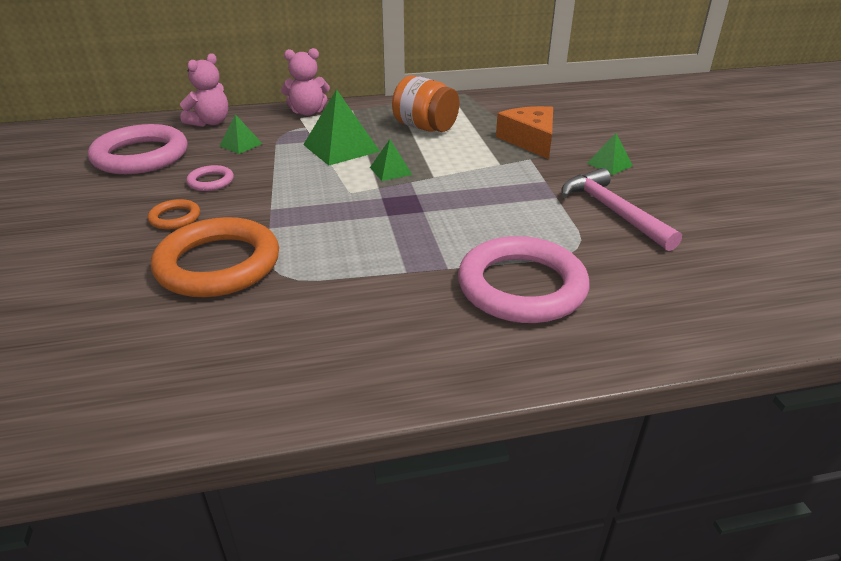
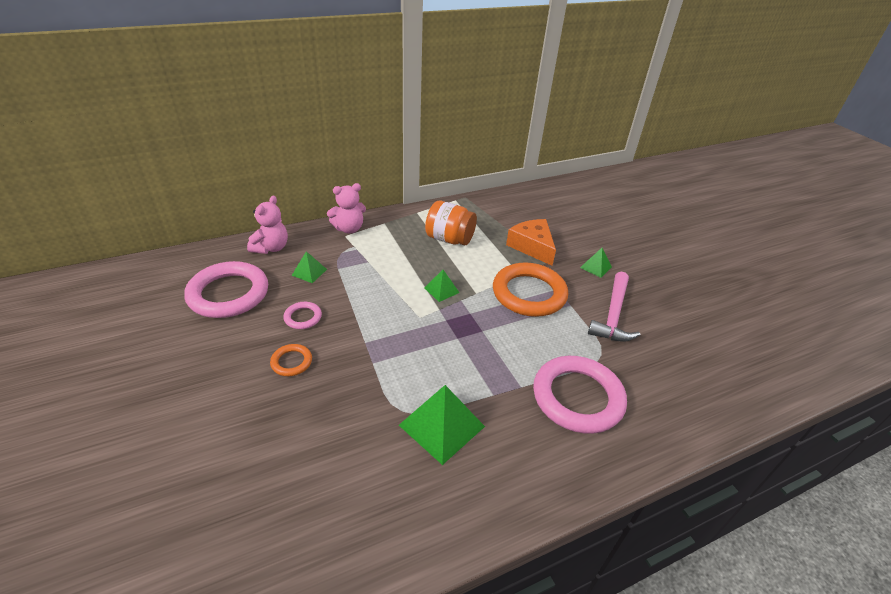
camera: 15 degrees left, 5 degrees up
orange ring [151,217,279,297] -> orange ring moved to [493,262,568,317]
green pyramid [303,89,380,165] -> green pyramid moved to [399,385,485,465]
pink hammer [561,168,682,251] -> pink hammer turned 120 degrees counterclockwise [588,272,640,342]

